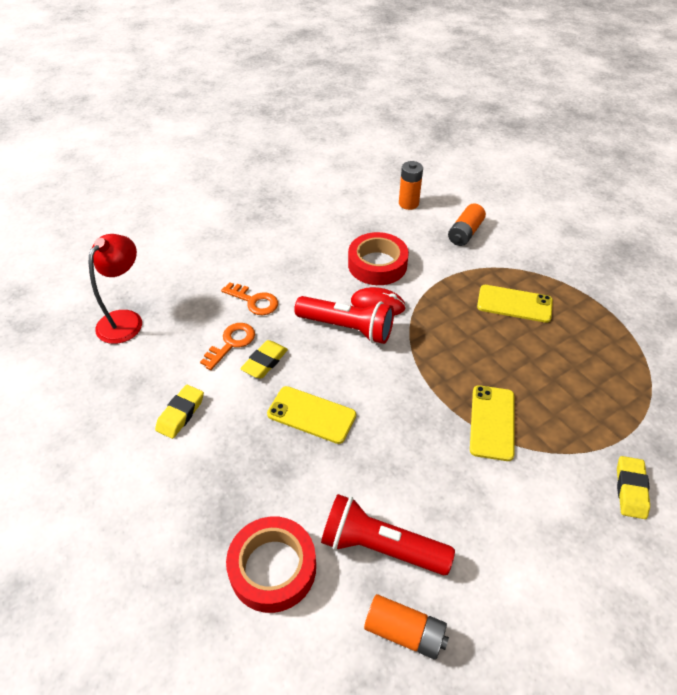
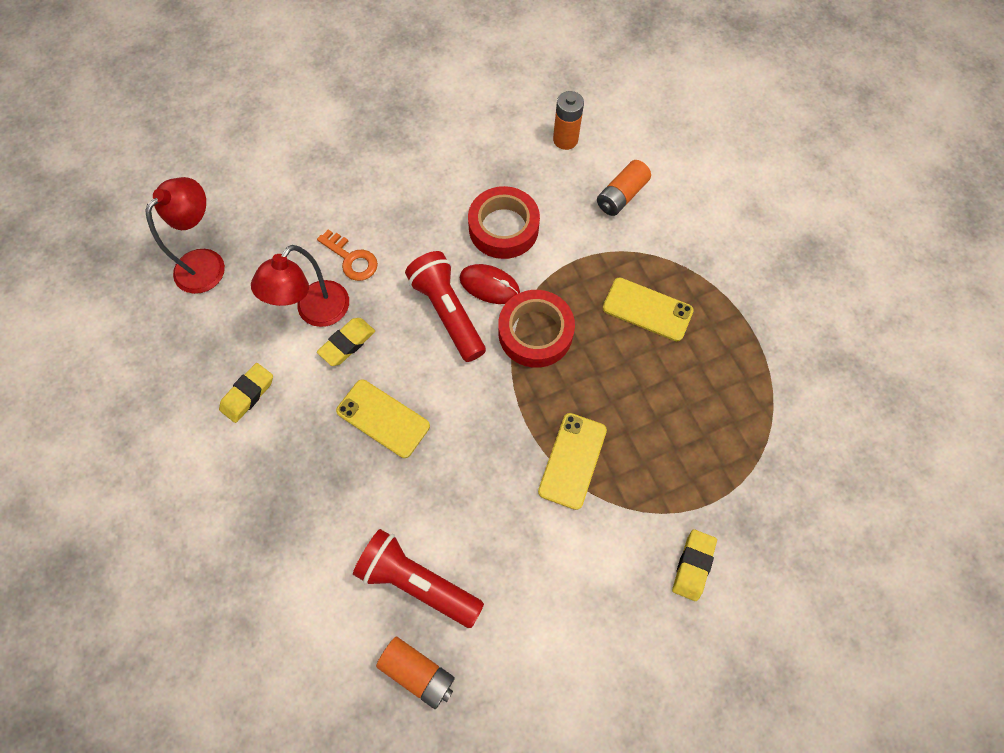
camera: 10 degrees right, 20 degrees up
orange key [200,323,255,370] -> red lamp [251,245,349,327]
red tape [226,516,316,613] -> red tape moved to [498,290,575,368]
red flashlight [294,296,394,344] -> red flashlight turned 150 degrees counterclockwise [405,251,486,362]

